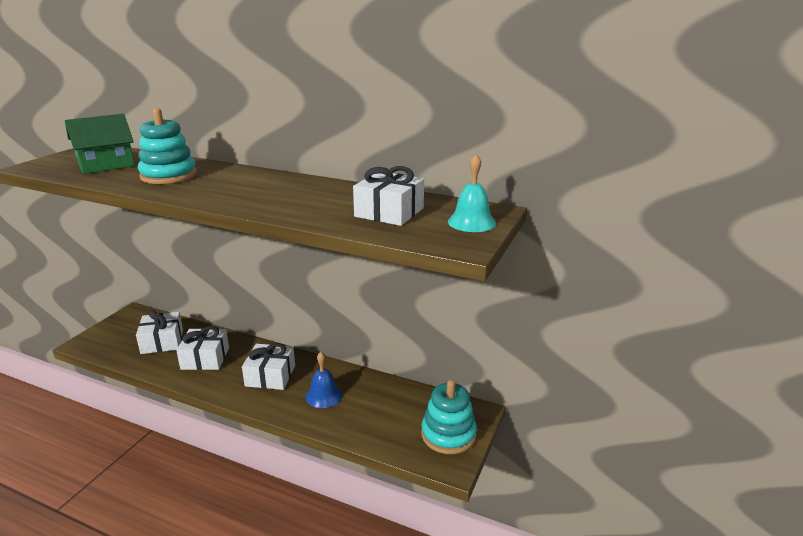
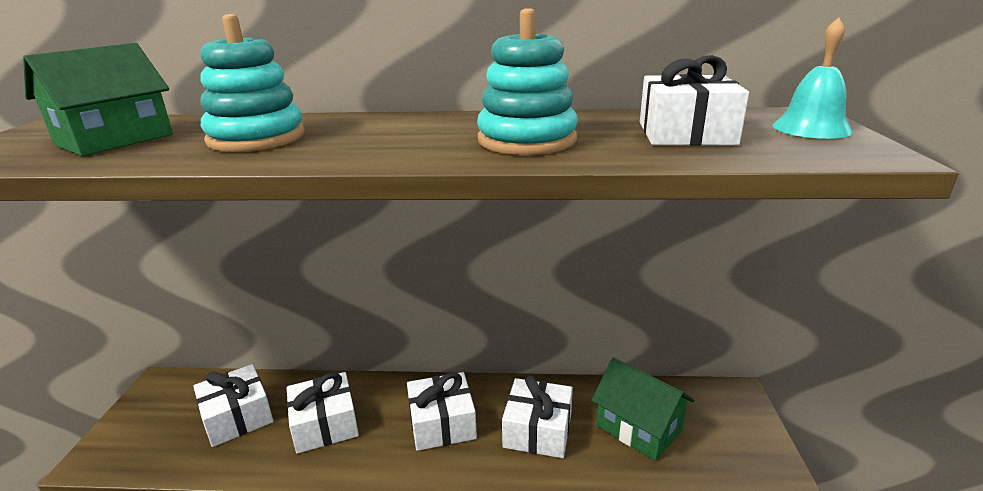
camera: 20 degrees left, 0 degrees up
blue bell [305,352,343,408] -> white gift [502,375,573,458]
turquoise stacking toy [422,379,477,454] -> turquoise stacking toy moved to [477,8,578,155]
none -> green house [591,358,694,461]

